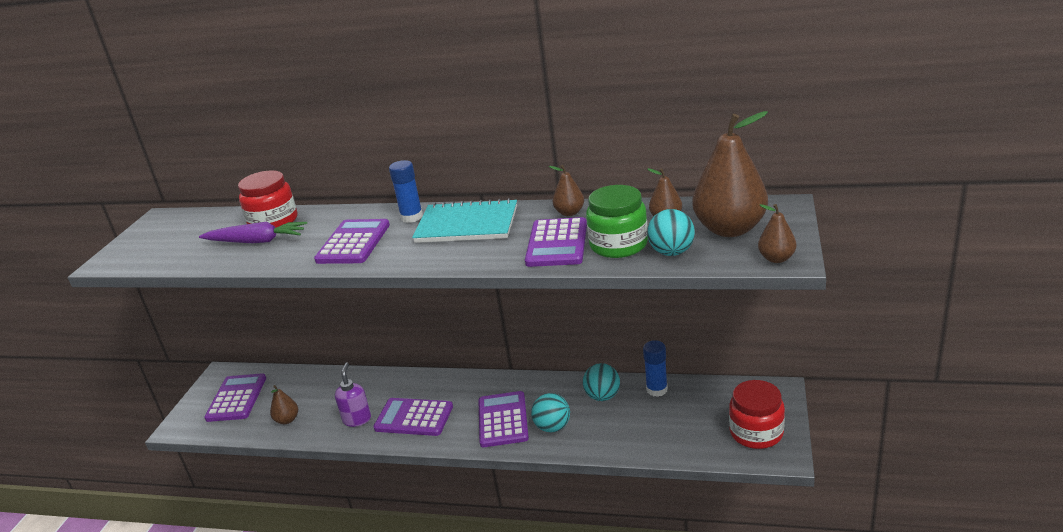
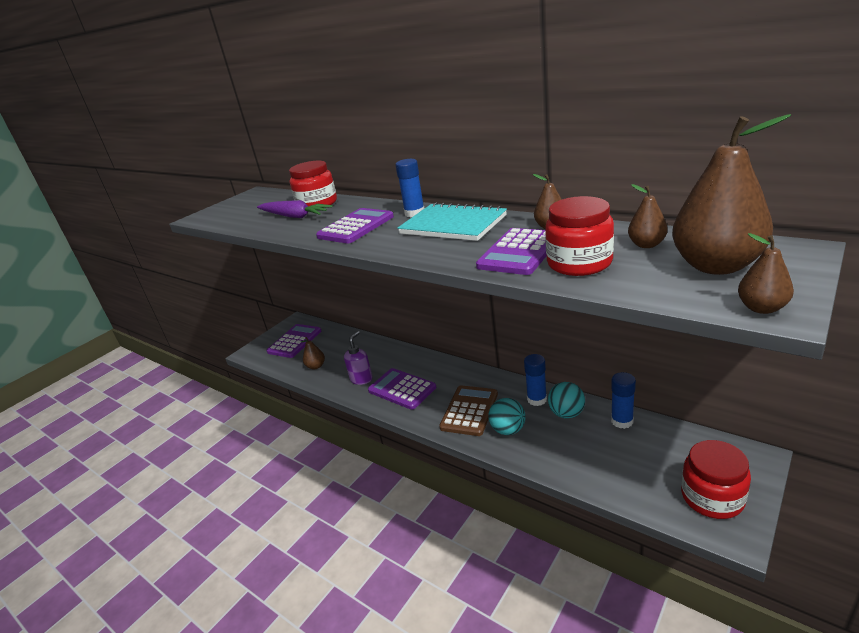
camera: 25 degrees right, 0 degrees up
purple calculator [478,391,529,447] -> brown calculator [439,385,498,436]
green jar [586,185,648,258] -> red jar [545,196,614,276]
turquoise ball [647,209,695,256] -> none
none -> blue glue stick [524,354,547,406]

